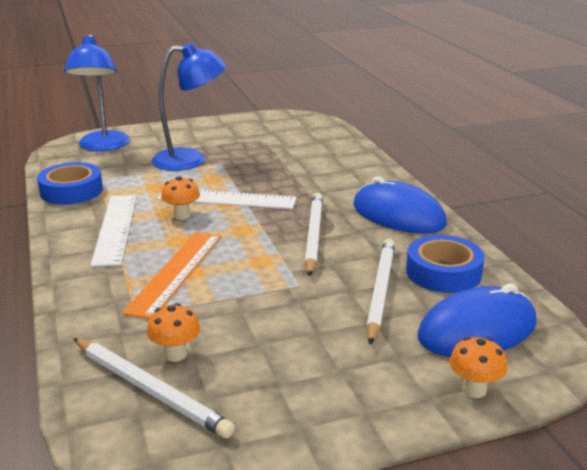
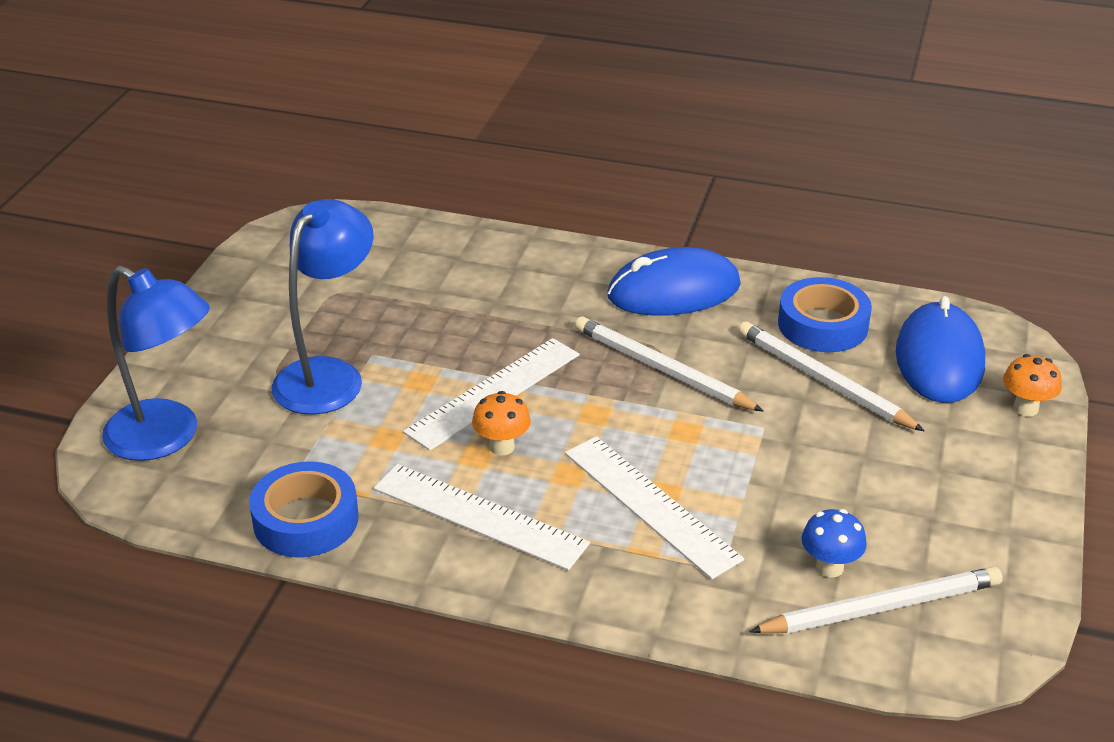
camera: 55 degrees left, 10 degrees up
orange ruler [122,232,221,319] -> white ruler [565,436,744,579]
orange mushroom [147,303,200,362] -> blue mushroom [802,509,867,578]

